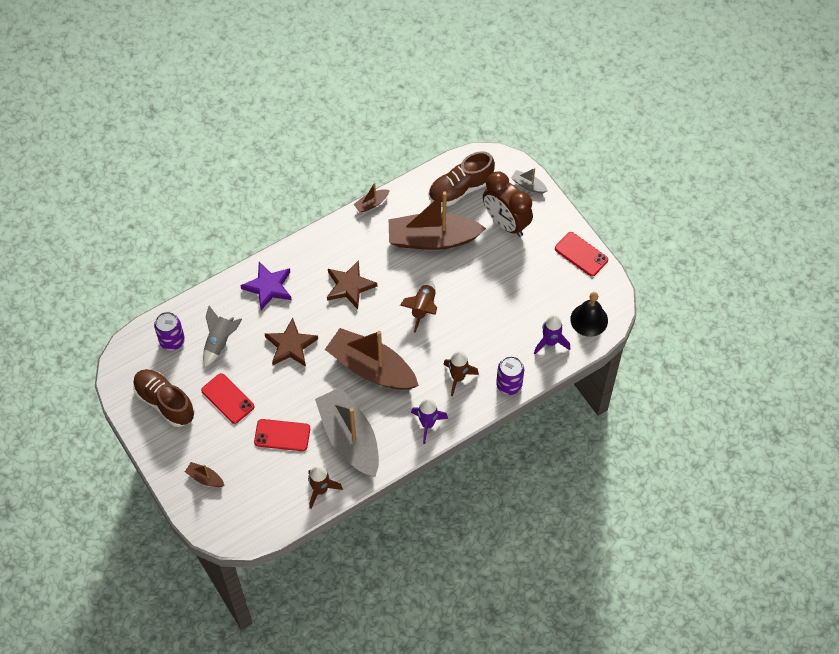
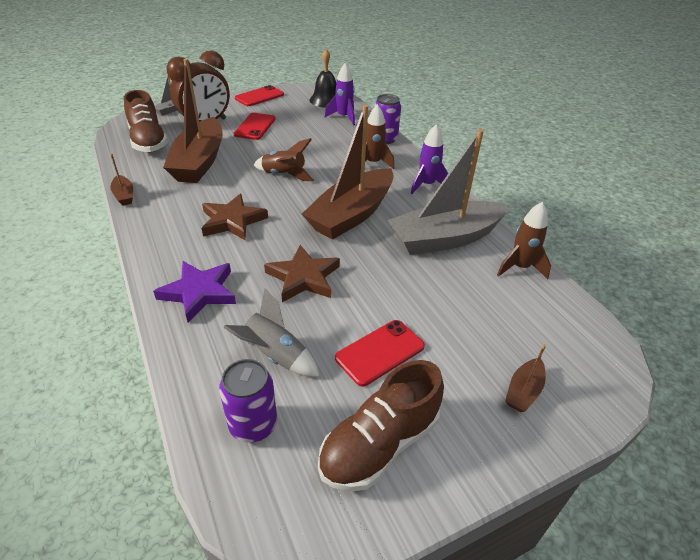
camera: 85 degrees left, 20 degrees down
red phone [254,419,310,451] -> red phone moved to [233,113,275,140]

